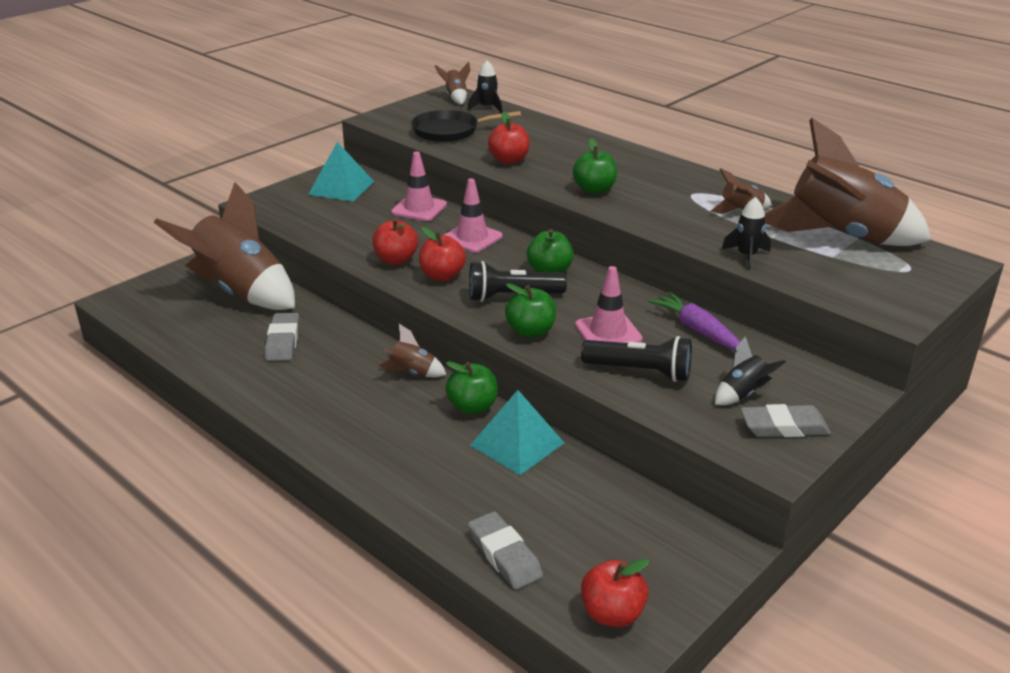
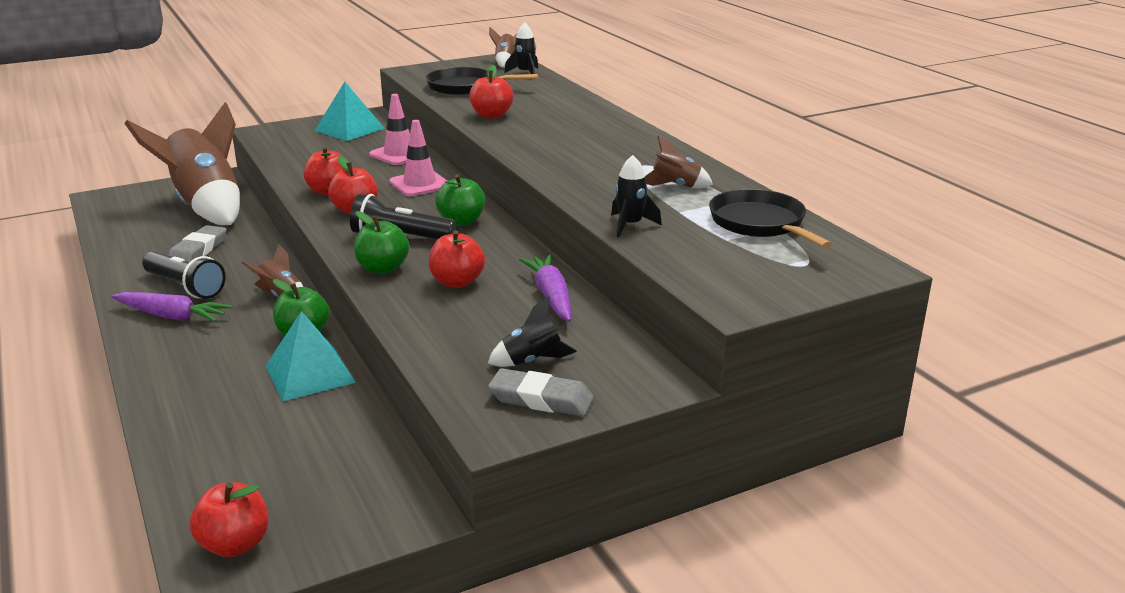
camera: 20 degrees right, 5 degrees down
grey eraser [468,511,543,590] -> none
green apple [573,138,617,194] -> none
pink traffic cone [575,266,642,343] -> red apple [429,230,485,288]
black flashlight [581,336,692,382] -> black flashlight moved to [142,252,226,299]
brown rocket [765,118,931,246] -> black pan [709,189,832,249]
none -> purple carrot [111,292,232,322]

